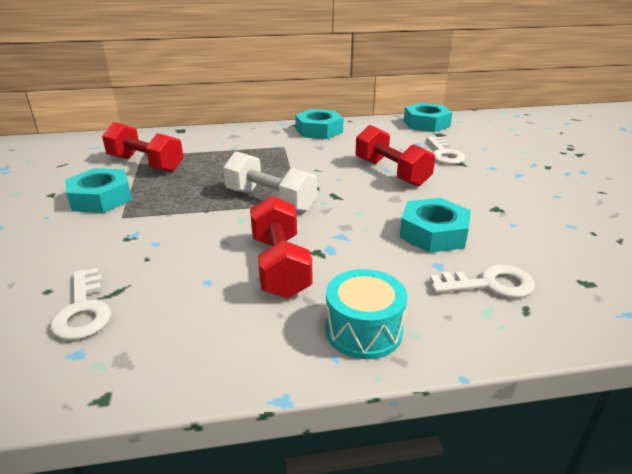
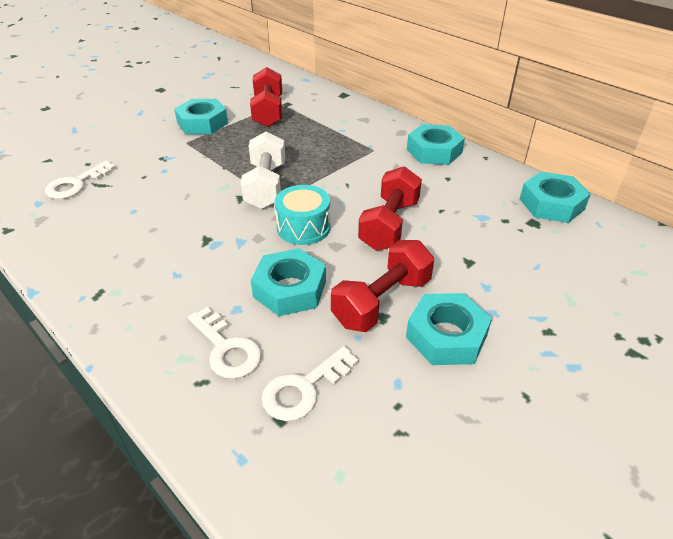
camera: 55 degrees right, 10 degrees up
red dumbbell [250,196,312,299] -> red dumbbell moved to [331,240,434,332]
turquoise drum [325,269,407,360] -> turquoise drum moved to [275,185,330,245]
white key [427,137,466,164] -> white key moved to [261,346,359,421]
none -> turquoise nut [406,293,492,365]

